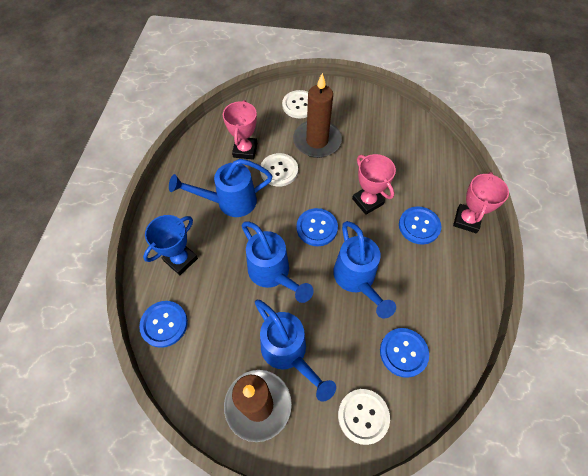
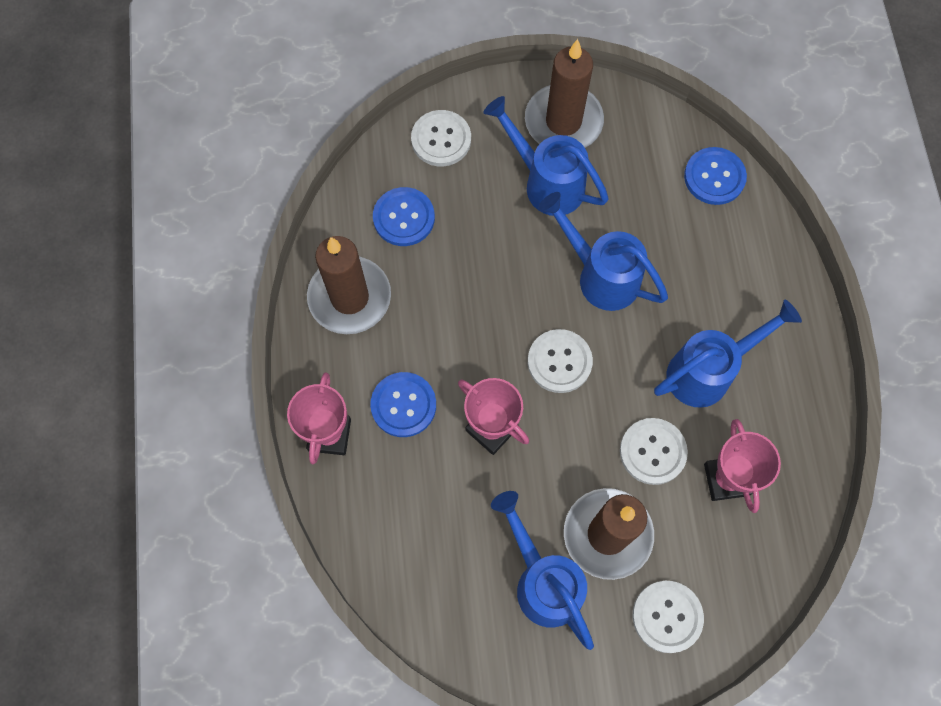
camera: 165 degrees right, 10 degrees up
blue trophy [143,215,198,275] -> none
blue button [297,208,338,246] -> white button [528,329,593,393]
blue watering can [333,221,396,319] -> blue watering can moved to [491,491,594,650]
none -> brown candle [307,236,391,334]

